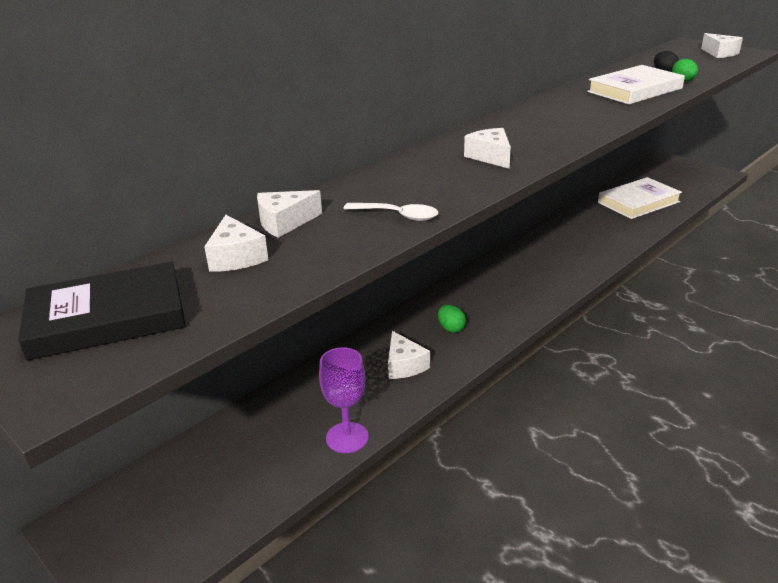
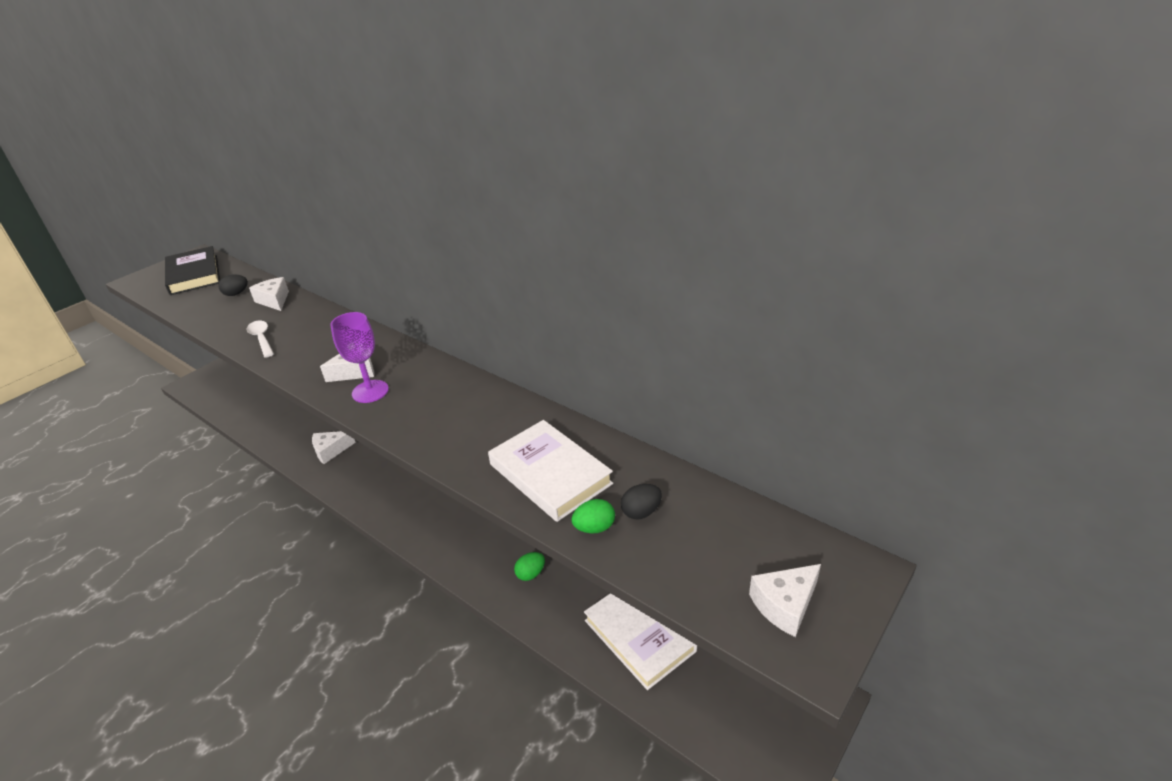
camera: 85 degrees right, 5 degrees up
white cheese [204,215,268,272] -> black egg [218,275,248,296]
purple goblet [319,347,369,453] -> purple goblet moved to [331,312,389,403]
white spoon [344,203,439,221] -> white spoon turned 135 degrees clockwise [247,321,274,358]
green egg [438,305,466,333] -> green egg moved to [514,552,545,581]

